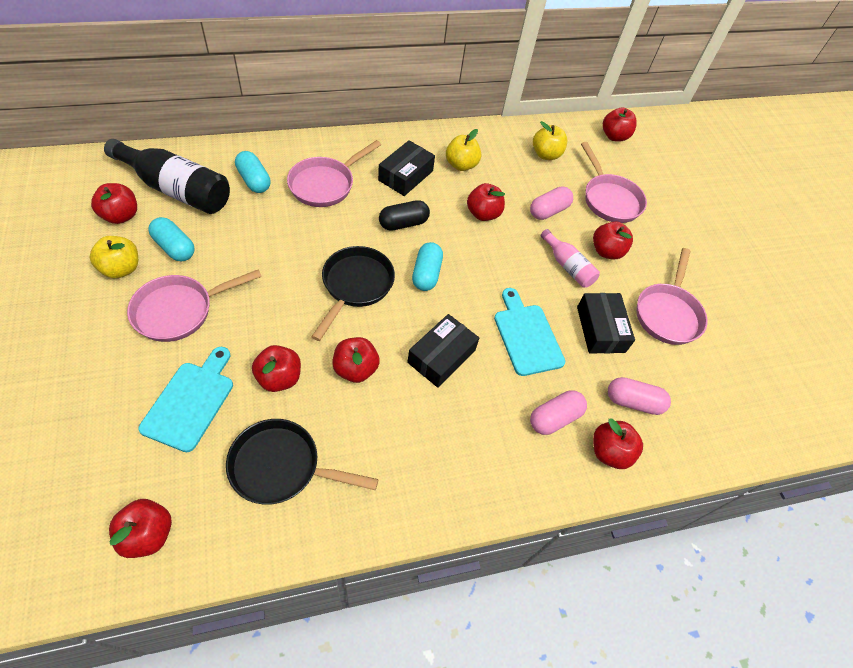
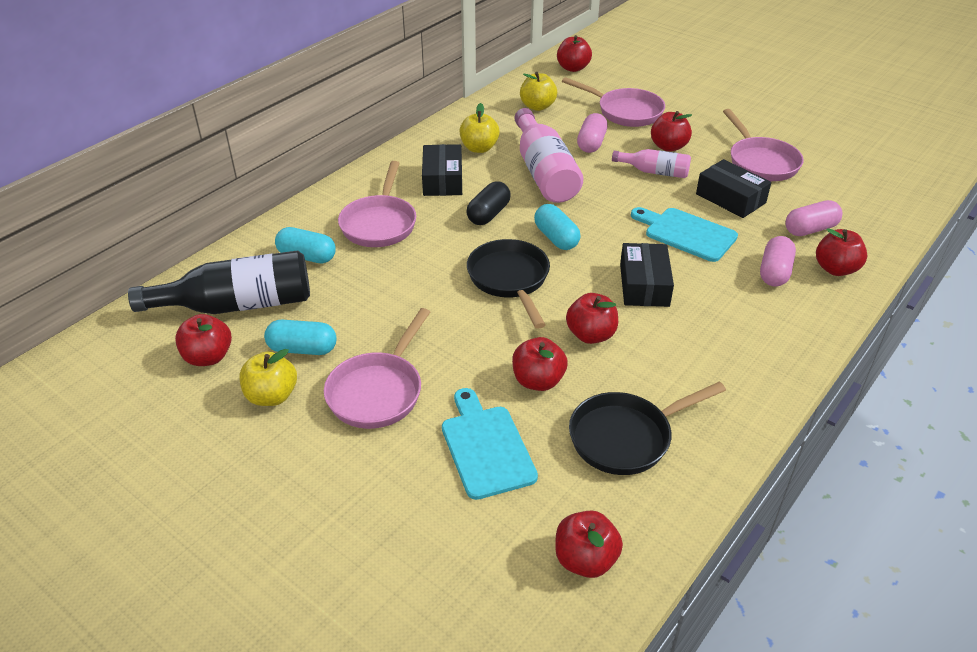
camera: 30 degrees left, 15 degrees down
red apple [467,183,505,221] -> pink bottle [514,108,583,203]

